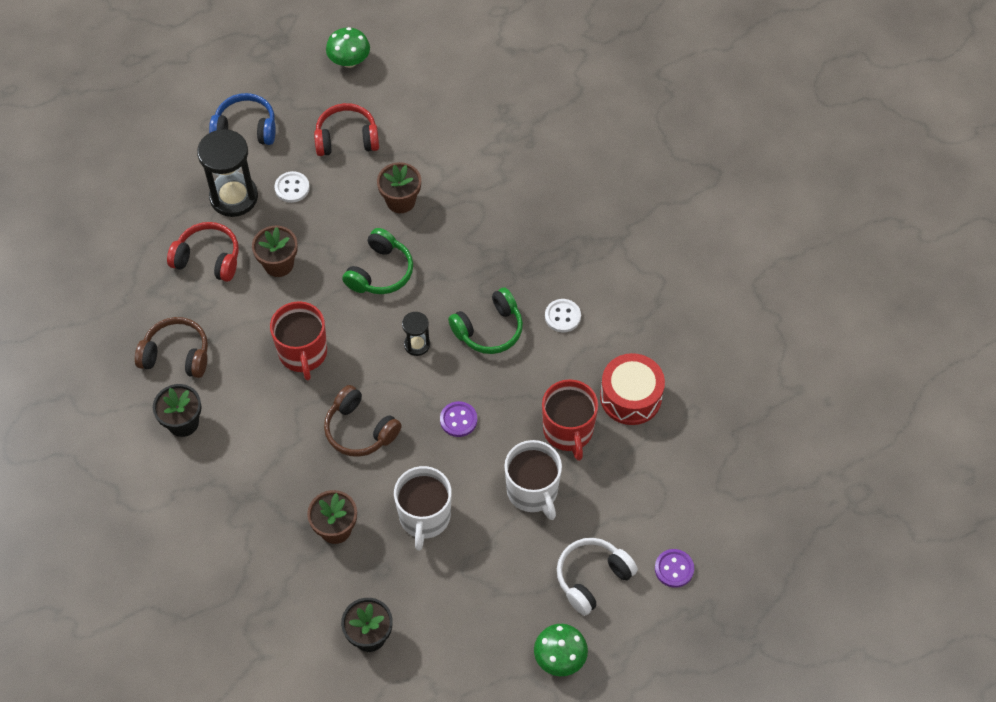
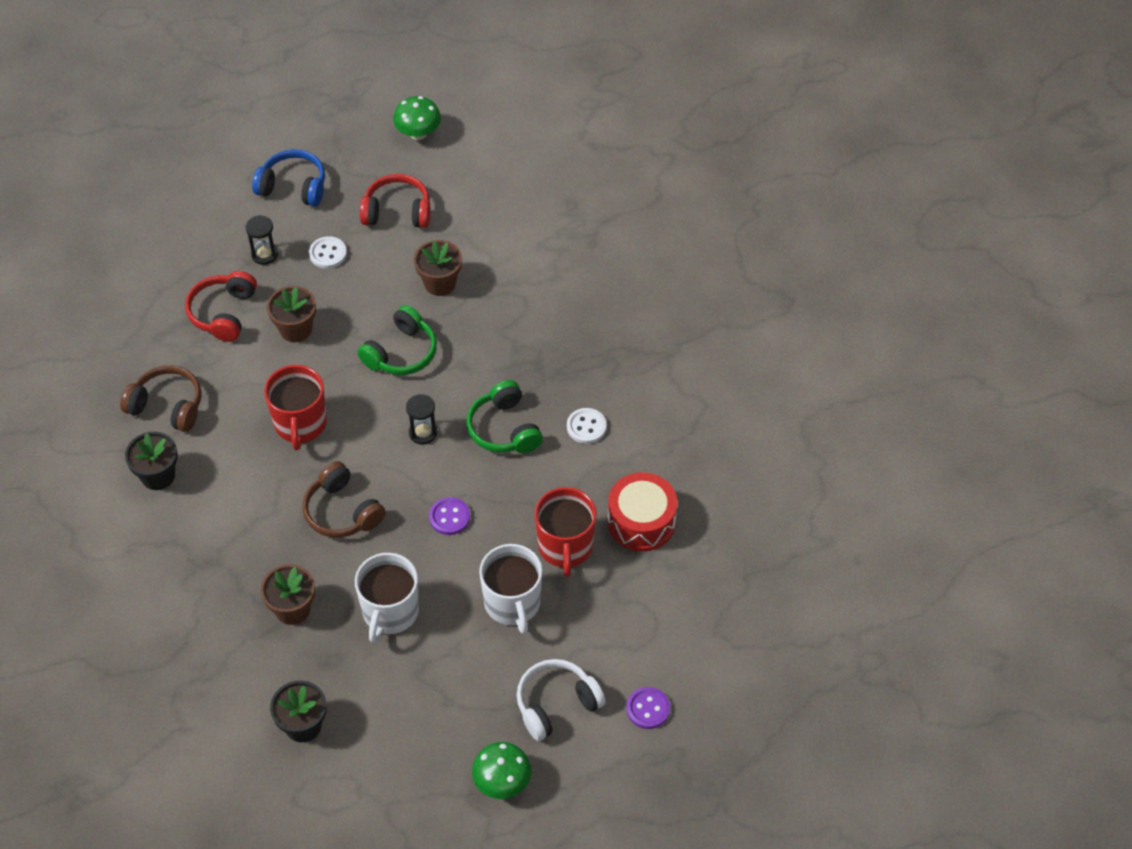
camera: 10 degrees right, 5 degrees down
red headphones [167,222,239,282] -> red headphones turned 105 degrees counterclockwise [185,271,257,342]
black hourglass [197,129,258,217] -> black hourglass [245,215,278,265], size x0.51
green headphones [448,287,523,354] -> green headphones turned 90 degrees clockwise [466,380,543,453]

